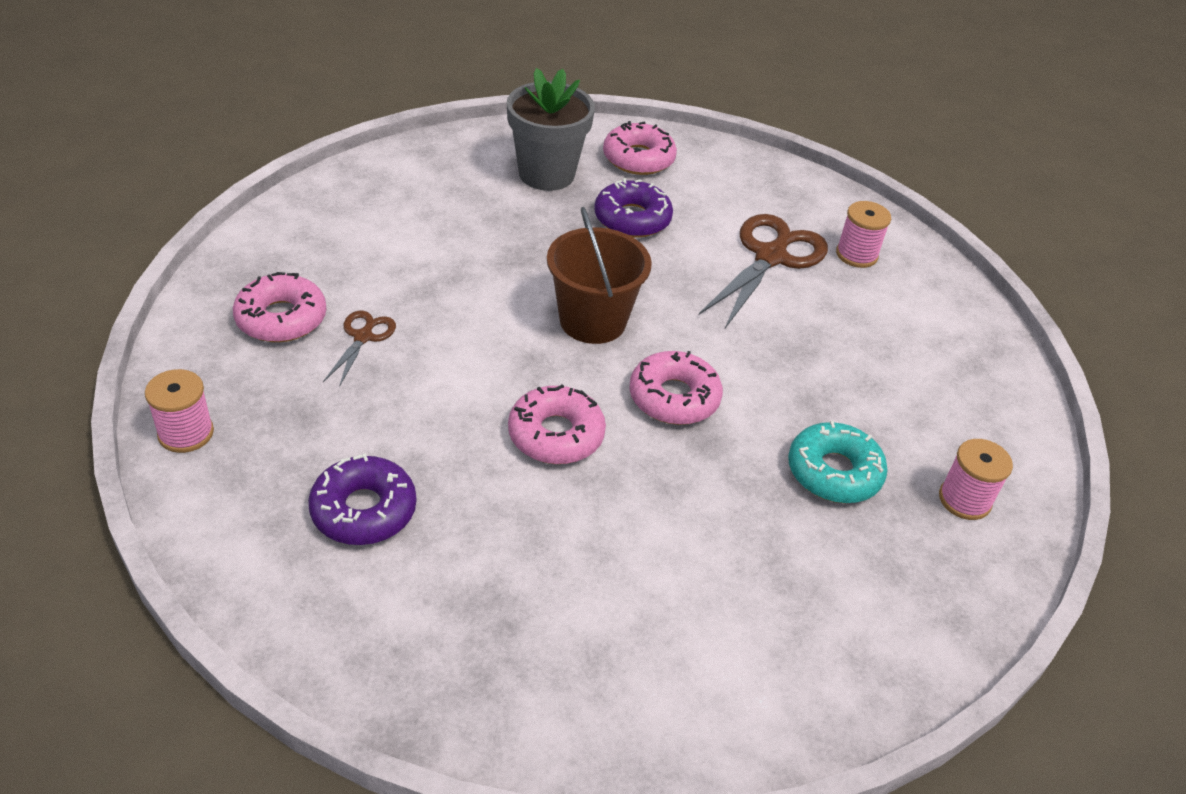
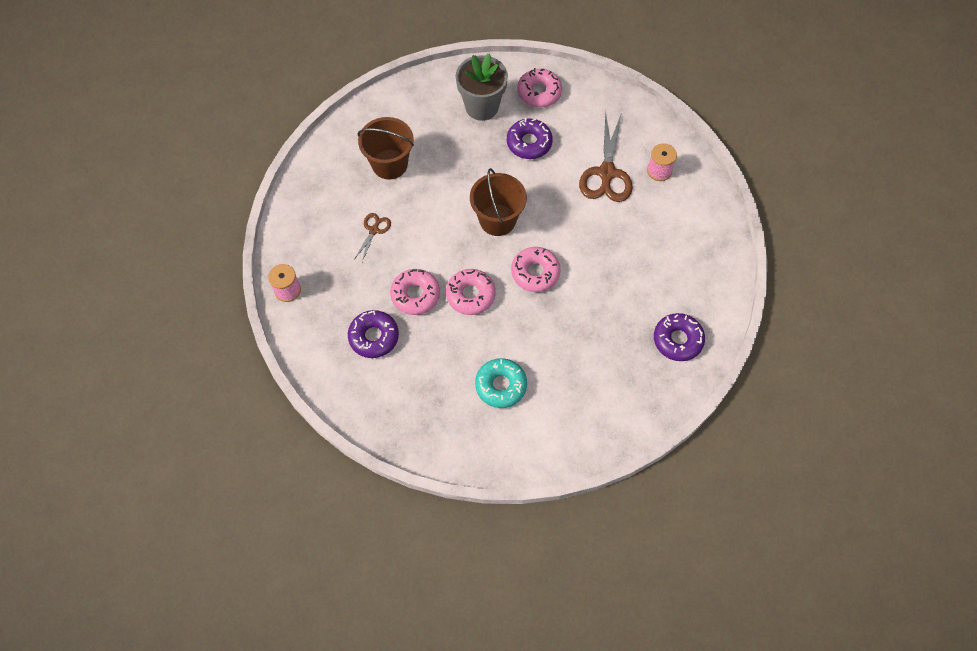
camera: 10 degrees right, 20 degrees up
pink donut [233,272,326,342] -> pink donut moved to [390,269,440,315]
brown scissors [699,214,828,328] -> brown scissors turned 150 degrees clockwise [579,113,633,202]
turquoise donut [788,420,888,503] -> turquoise donut moved to [475,358,527,408]
pink spool [939,439,1013,520] -> purple donut [654,313,705,361]
none -> brown bucket [358,117,414,180]

